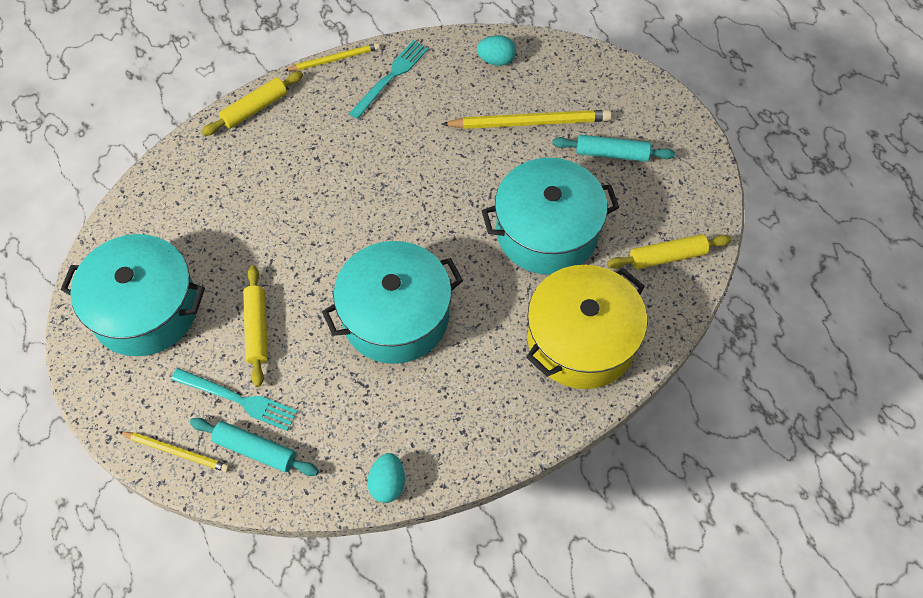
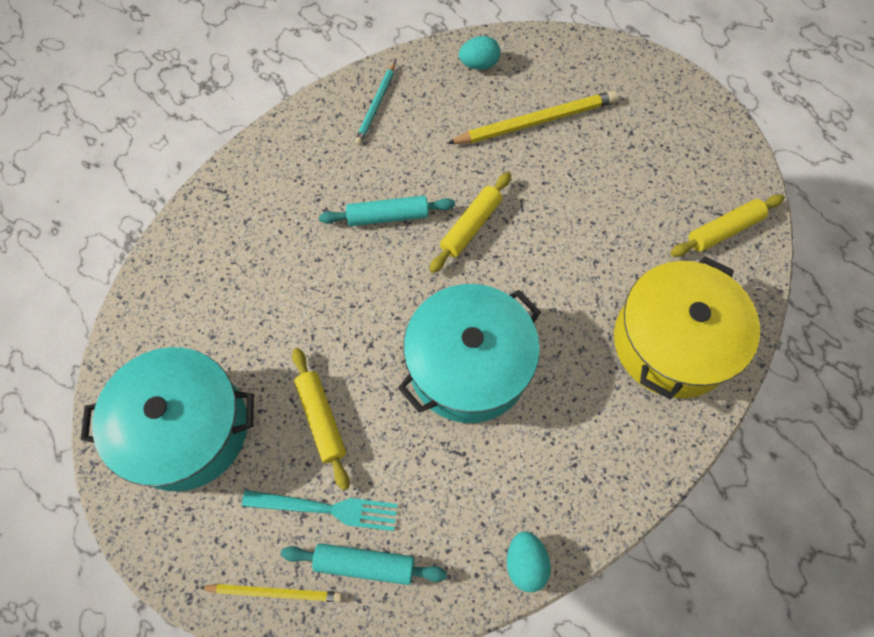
camera: 15 degrees left, 5 degrees up
yellow rolling pin [202,71,303,136] -> yellow rolling pin moved to [429,172,511,273]
yellow pencil [285,43,380,71] -> none
turquoise fork [349,40,428,119] -> turquoise pencil [355,62,395,145]
turquoise pot [482,158,619,275] -> none
turquoise rolling pin [552,135,675,162] -> turquoise rolling pin moved to [319,196,455,226]

